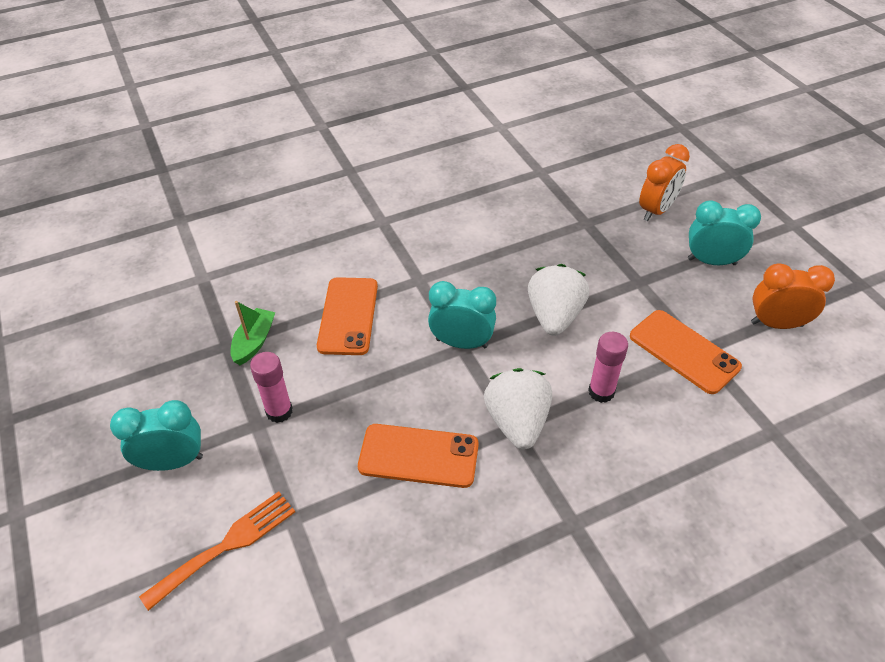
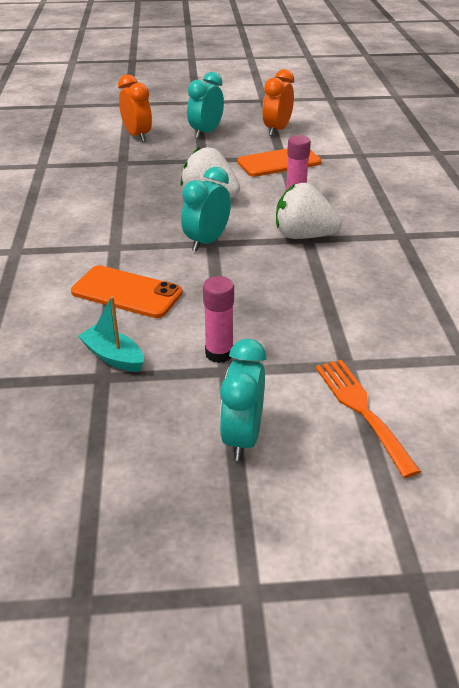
camera: 70 degrees left, 10 degrees down
green boat [230,301,275,365] -> turquoise boat [78,296,144,372]
orange phone [358,424,479,488] -> none

